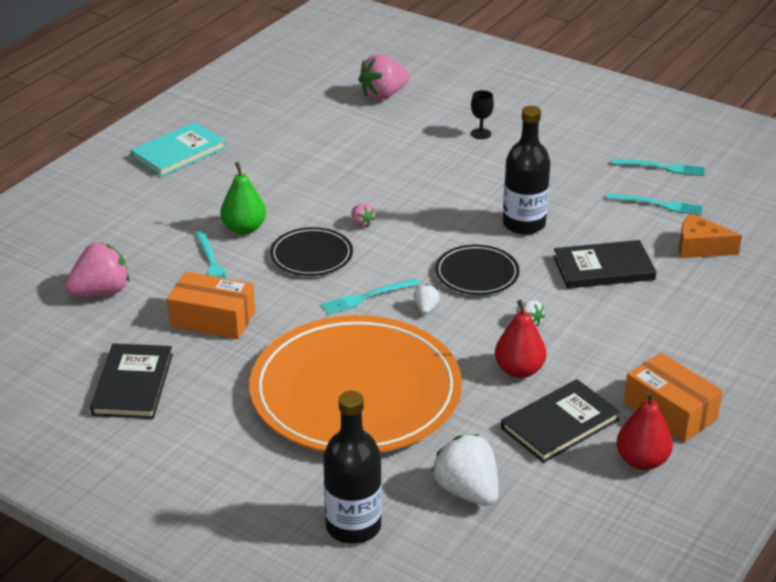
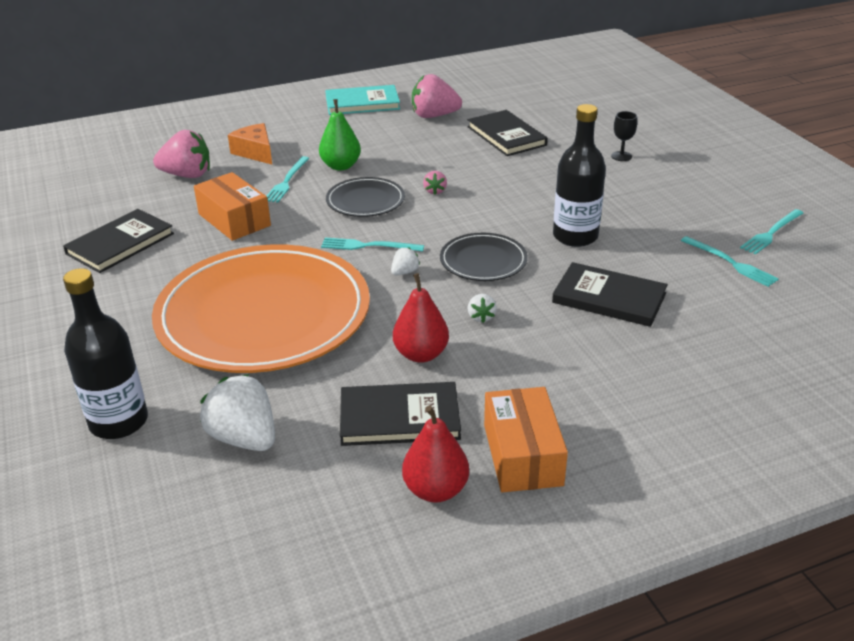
camera: 35 degrees right, 0 degrees up
pink strawberry [358,54,410,100] -> pink strawberry moved to [412,74,462,118]
white strawberry [431,434,499,506] -> white strawberry turned 45 degrees counterclockwise [200,374,275,451]
turquoise fork [612,159,704,176] -> turquoise fork turned 90 degrees clockwise [740,209,804,254]
orange cheese [679,213,742,258] -> orange cheese moved to [228,123,272,164]
none -> black book [468,110,548,156]

